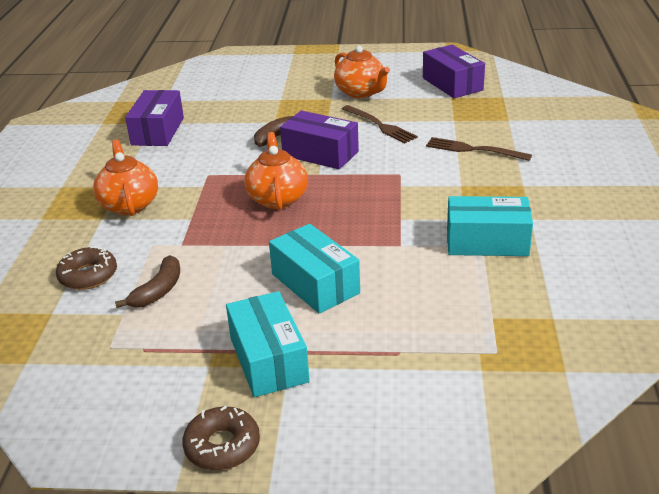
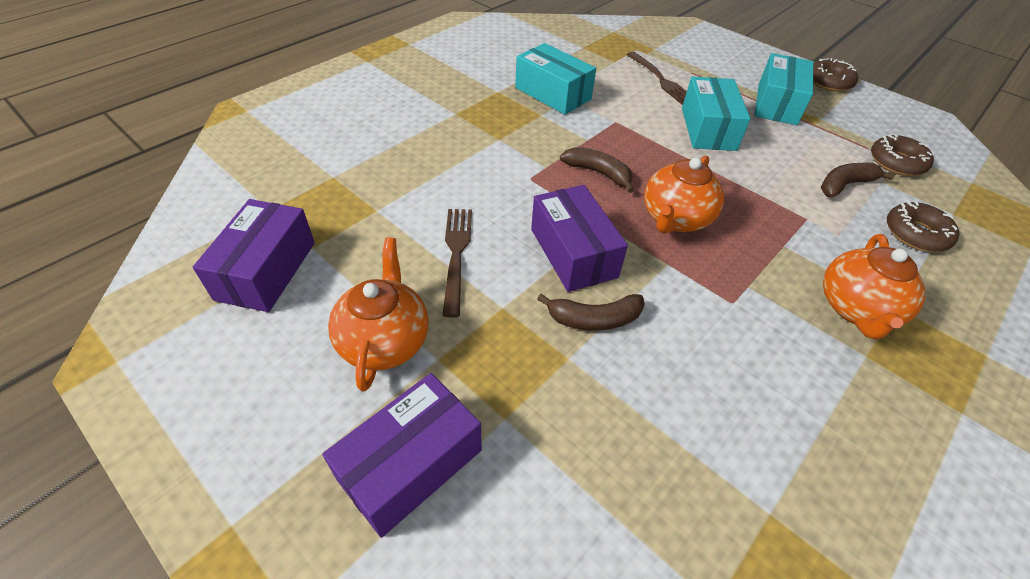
camera: 145 degrees left, 15 degrees up
purple box [125,90,184,146] -> purple box moved to [322,373,482,538]
brown fork [426,137,532,161] -> brown fork moved to [627,52,687,105]
none -> brown banana [560,147,634,193]
none -> brown donut [871,134,934,176]

